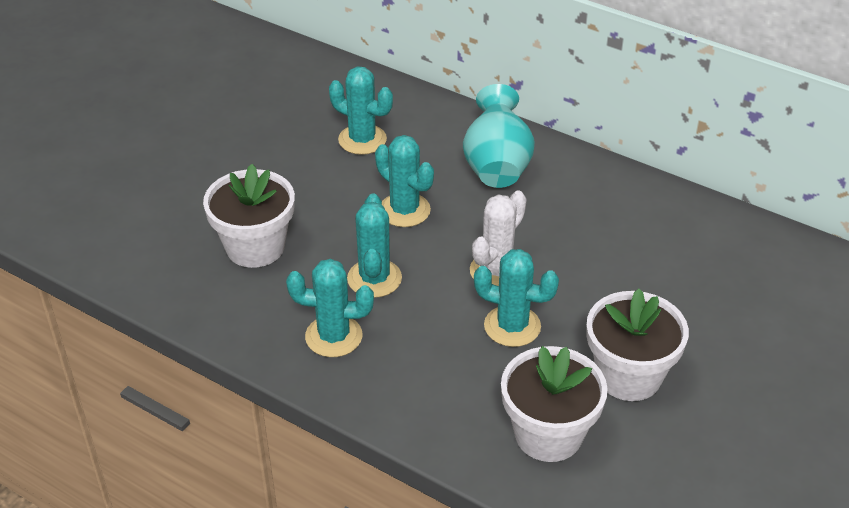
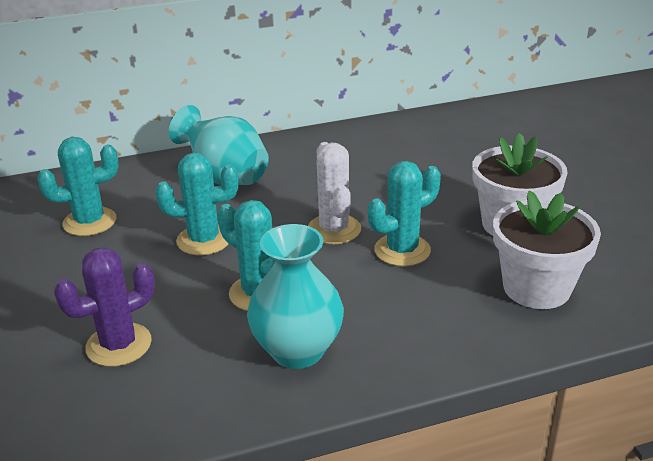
camera: 50 degrees left, 10 degrees down
white flower pot [203,164,295,268] -> purple cactus [54,247,155,367]
turquoise cactus [286,259,374,357] -> turquoise vase [247,224,344,369]

